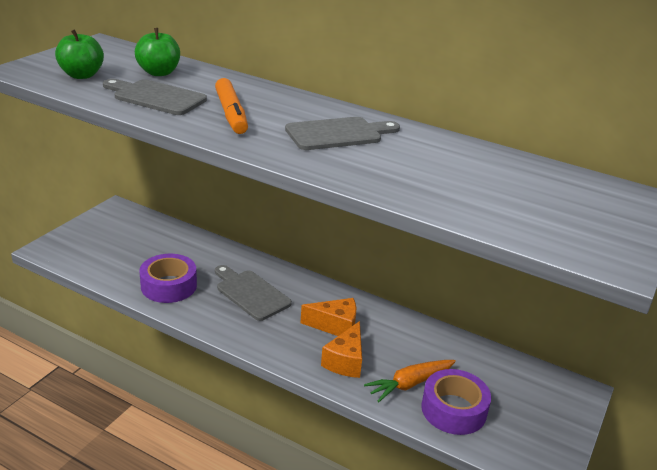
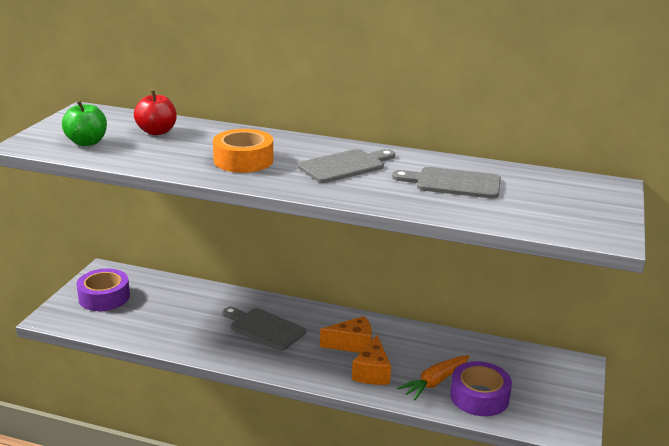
camera: 10 degrees left, 5 degrees down
grey cutting board [103,79,207,115] -> grey cutting board moved to [392,167,501,198]
green apple [135,28,180,76] -> red apple [134,91,177,135]
purple tape [139,254,197,303] -> purple tape moved to [76,268,130,311]
orange marker [215,78,248,134] -> orange tape [213,129,273,173]

